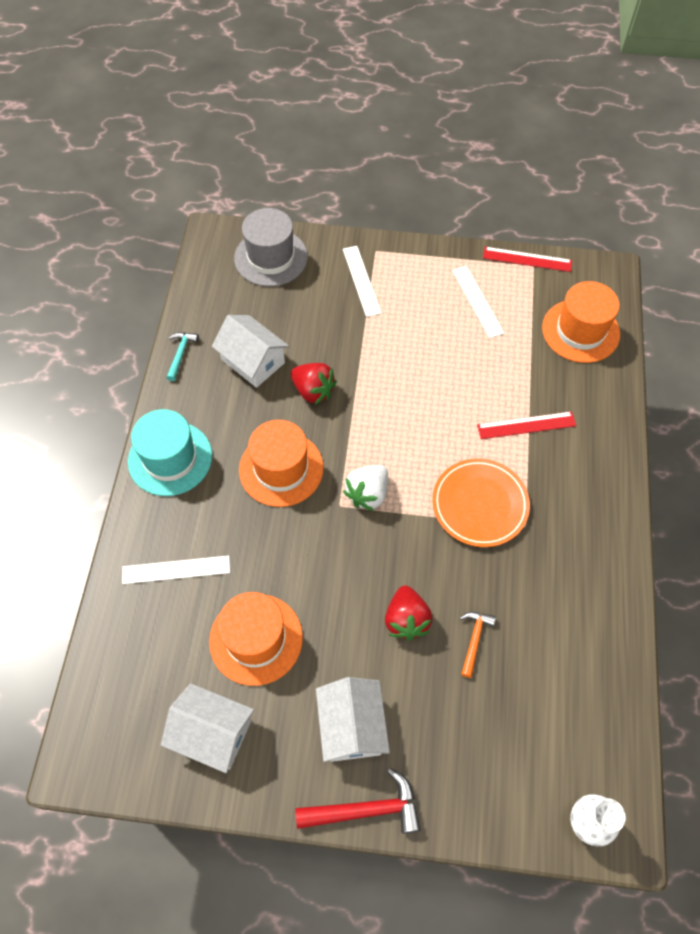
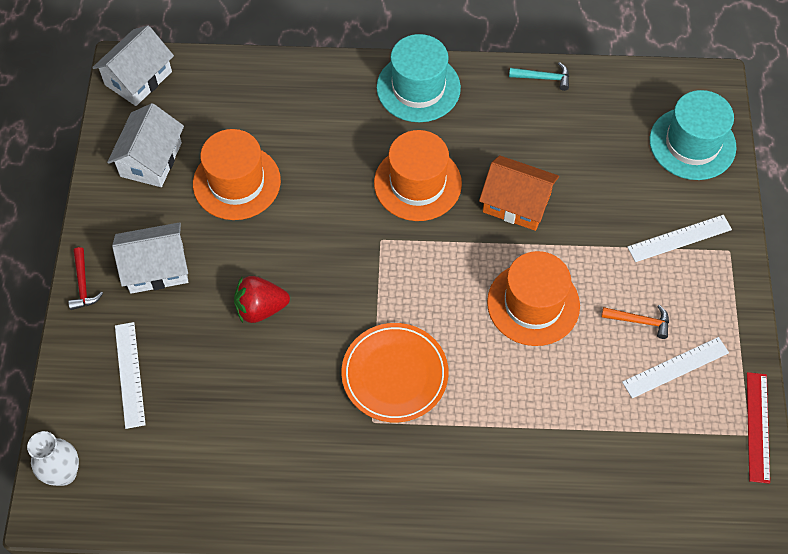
camera: 85 degrees right, 0 degrees up
white ruler [122,556,230,584] -> white ruler moved to [115,322,146,429]
white house [212,315,289,388] -> white house moved to [92,25,174,106]
grey hat [234,208,308,287] -> turquoise hat [650,90,736,180]
red strawberry [291,363,337,405] -> orange house [479,155,559,231]
red hammer [295,768,421,834] -> red hammer [68,247,103,310], size x0.61
white strawberry [343,465,388,511] -> none
orange hammer [460,612,496,678] -> orange hammer moved to [601,305,669,339]
red ruler [477,411,576,439] -> none
orange hat [542,281,620,363] -> orange hat moved to [487,251,580,346]

